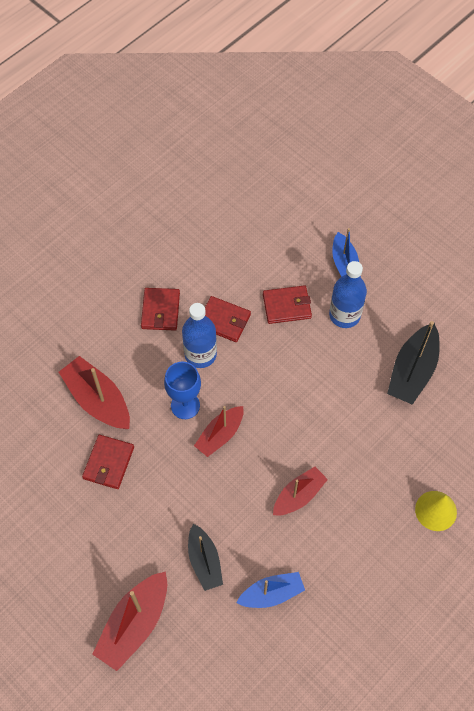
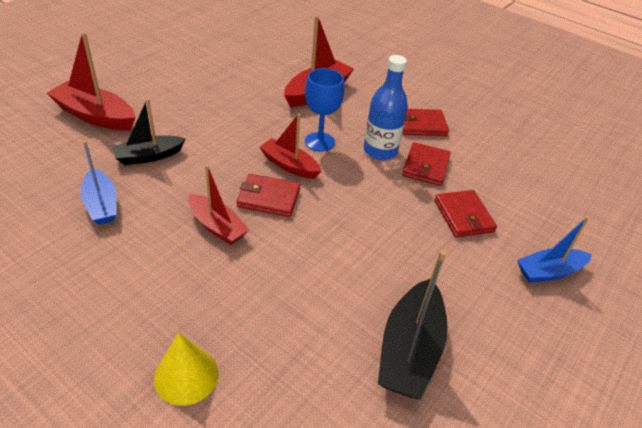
camera: 80 degrees right, 20 degrees down
red wallet [82,435,134,489] -> red wallet moved to [237,174,300,217]
blue bottle [329,261,367,328] -> none
black boat [387,321,440,405] -> black boat turned 90 degrees counterclockwise [378,250,448,400]

